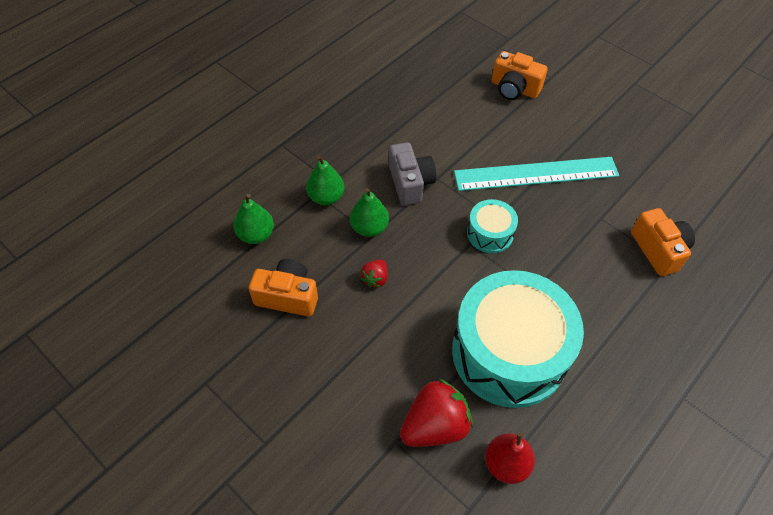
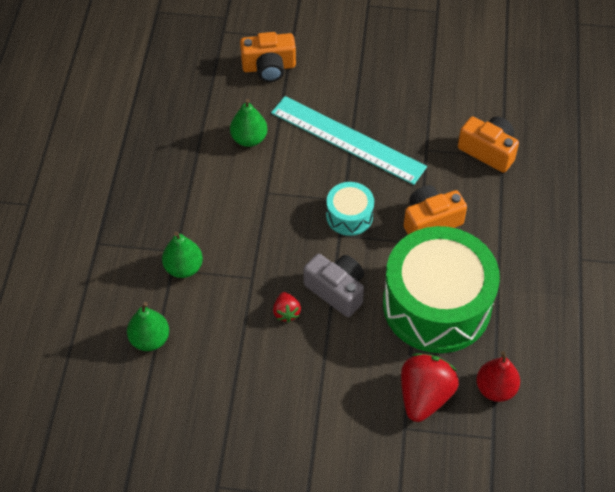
camera: 35 degrees left, 0 degrees up
orange camera [249,259,318,317] -> orange camera moved to [404,185,467,234]
green pear [350,188,389,237] -> green pear moved to [230,99,268,147]
grey camera [389,142,436,205] -> grey camera moved to [304,254,364,317]
turquoise drum [452,270,584,408] -> green drum [383,226,500,353]
turquoise ruler [454,157,619,191] -> turquoise ruler turned 75 degrees clockwise [271,96,427,185]

